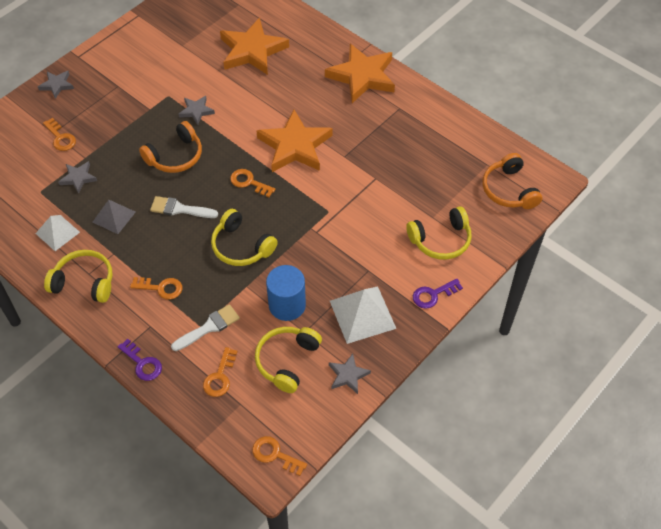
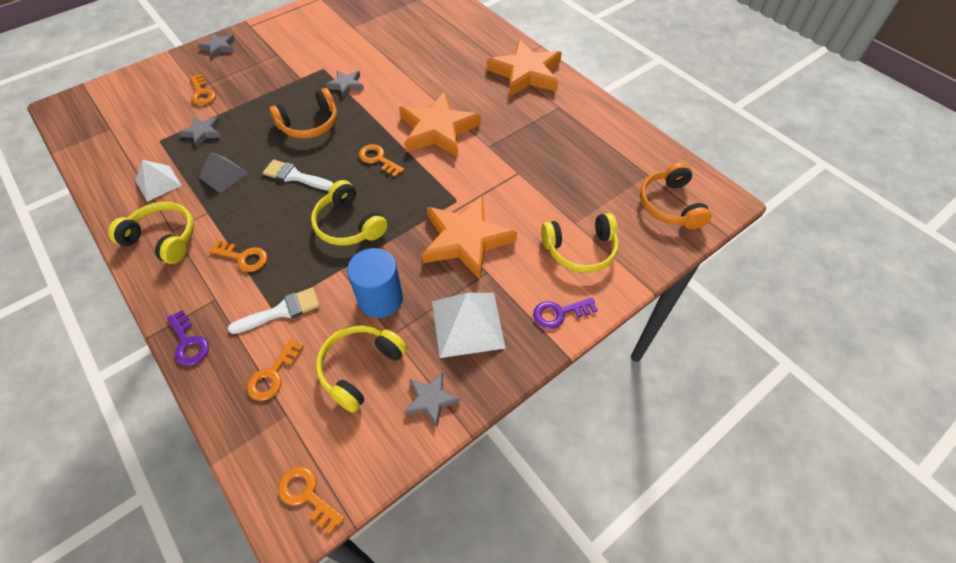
camera: 10 degrees right, 0 degrees up
orange star [220,18,289,75] -> orange star moved to [422,195,517,280]

